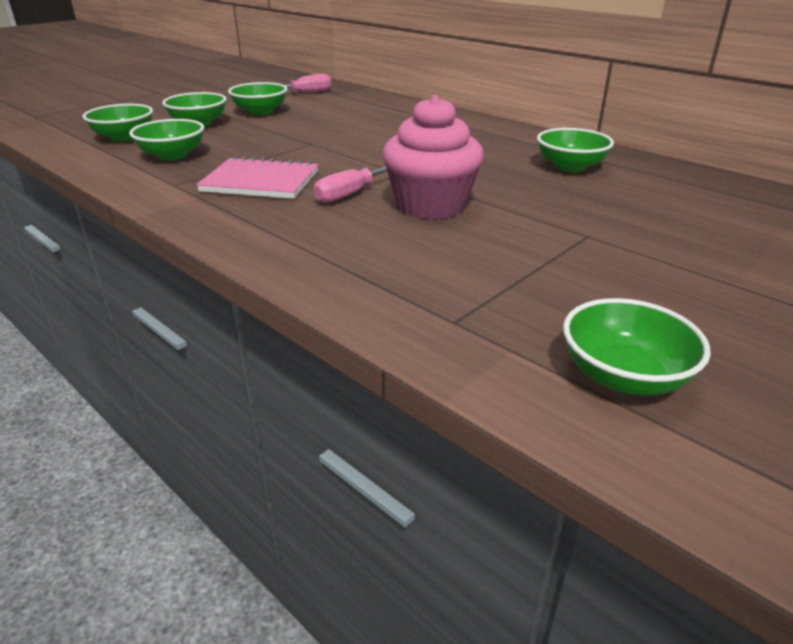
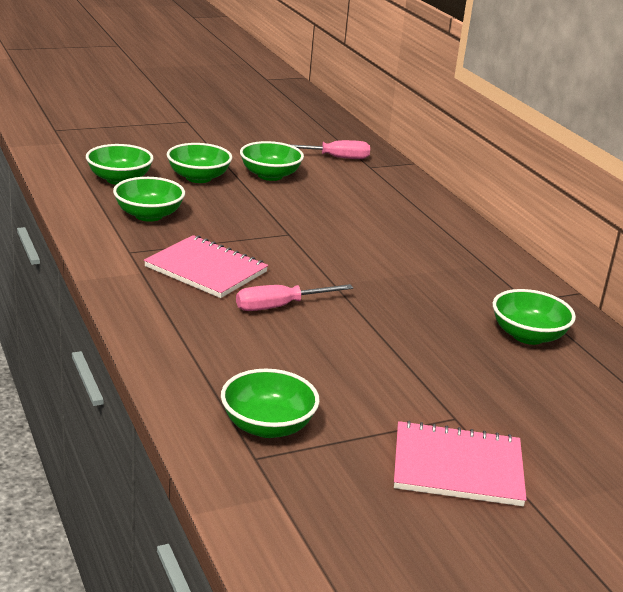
camera: 20 degrees right, 5 degrees down
pink cupcake [382,95,484,220] -> none
green bowl [563,298,711,395] -> green bowl moved to [221,369,320,438]
none -> pink notebook [394,420,527,506]

